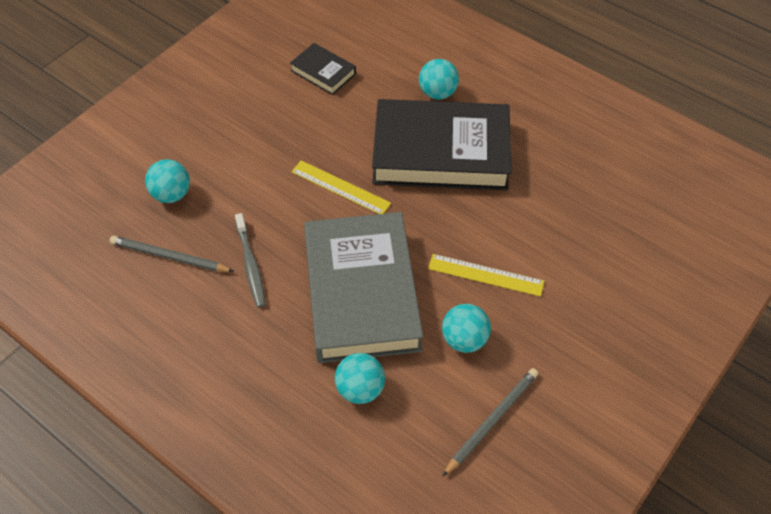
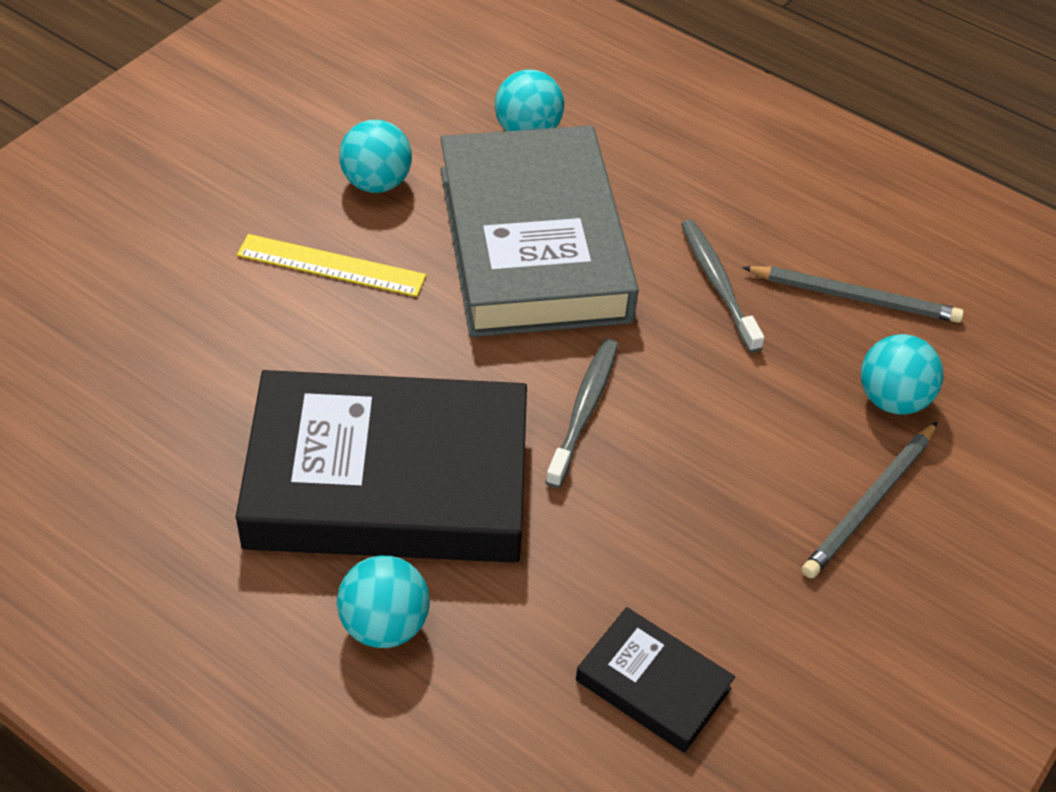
camera: 175 degrees right, 5 degrees down
yellow ruler [291,160,391,214] -> grey toothbrush [545,339,618,488]
grey pencil [443,368,538,476] -> grey pencil moved to [802,422,938,578]

